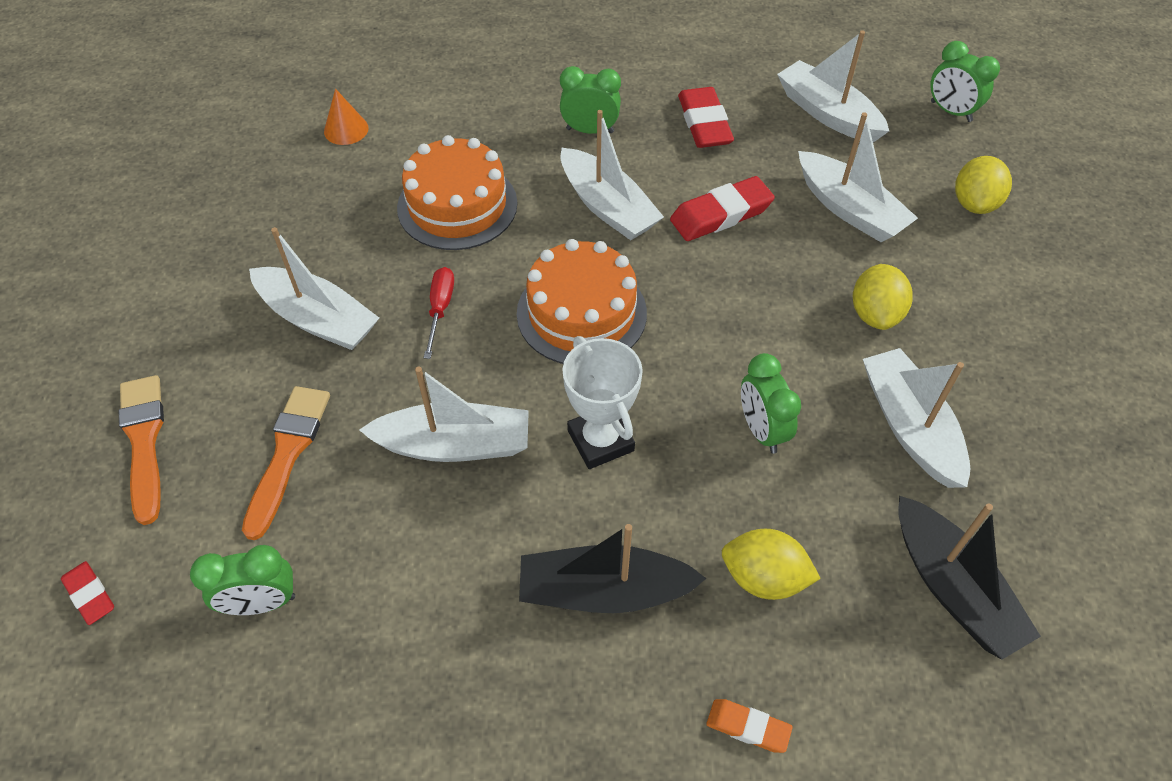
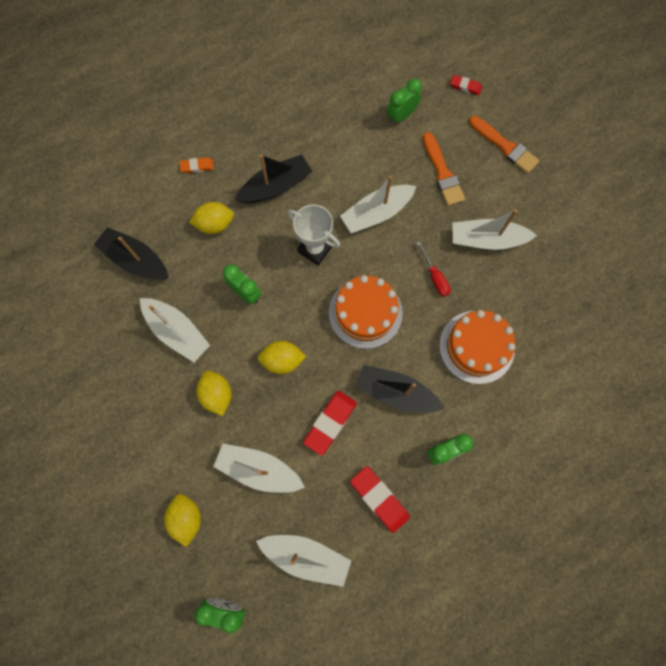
camera: 150 degrees right, 20 degrees up
orange cone [324,89,369,145] -> none
white boat [561,110,664,240] -> black boat [355,365,444,413]
none -> yellow lemon [258,341,306,374]

